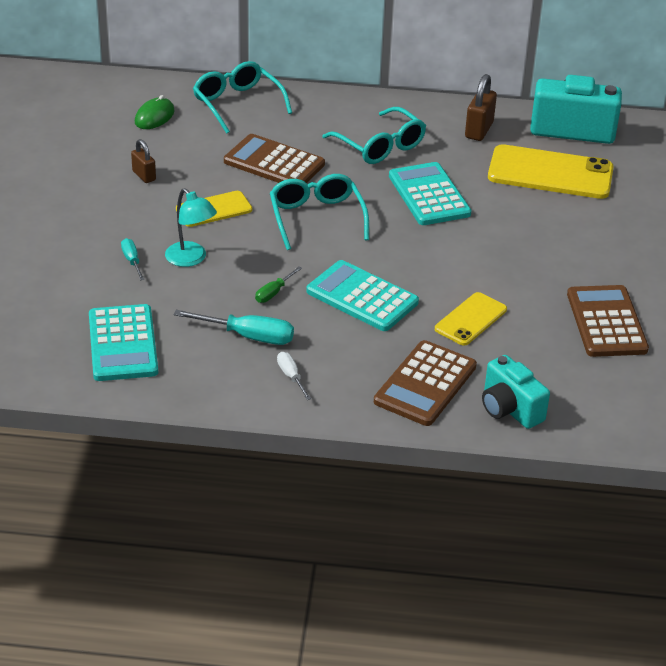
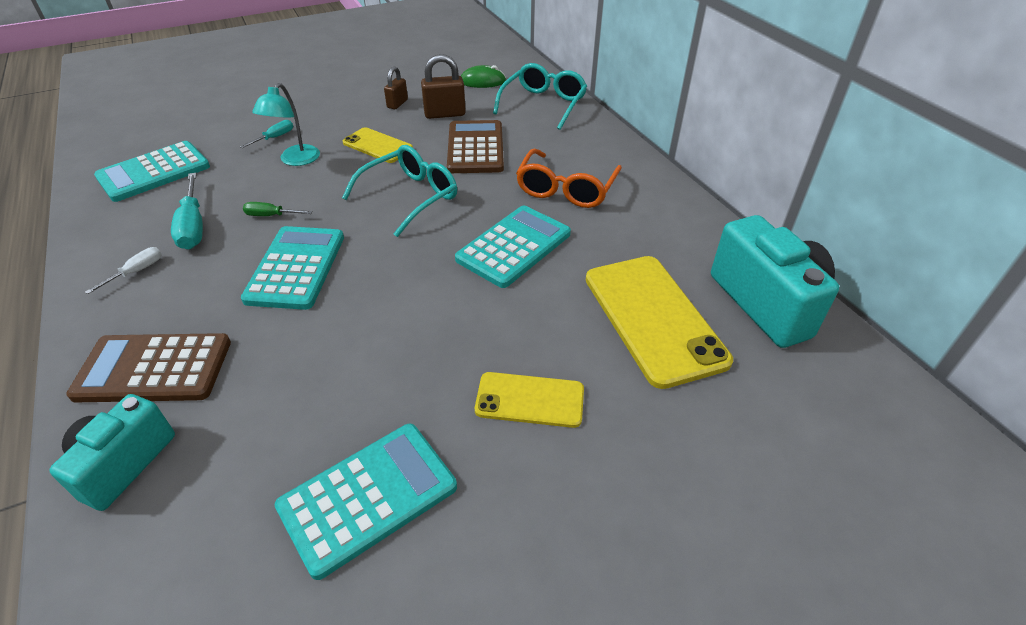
camera: 60 degrees right, 5 degrees up
turquoise glasses [322,107,426,164] -> orange glasses [516,149,622,208]
yellow phone [435,292,507,346] -> yellow phone moved to [475,372,584,428]
brown padlock [465,74,497,141] -> brown padlock moved to [421,54,466,119]
brown calculator [567,285,649,357] -> turquoise calculator [275,424,457,580]

